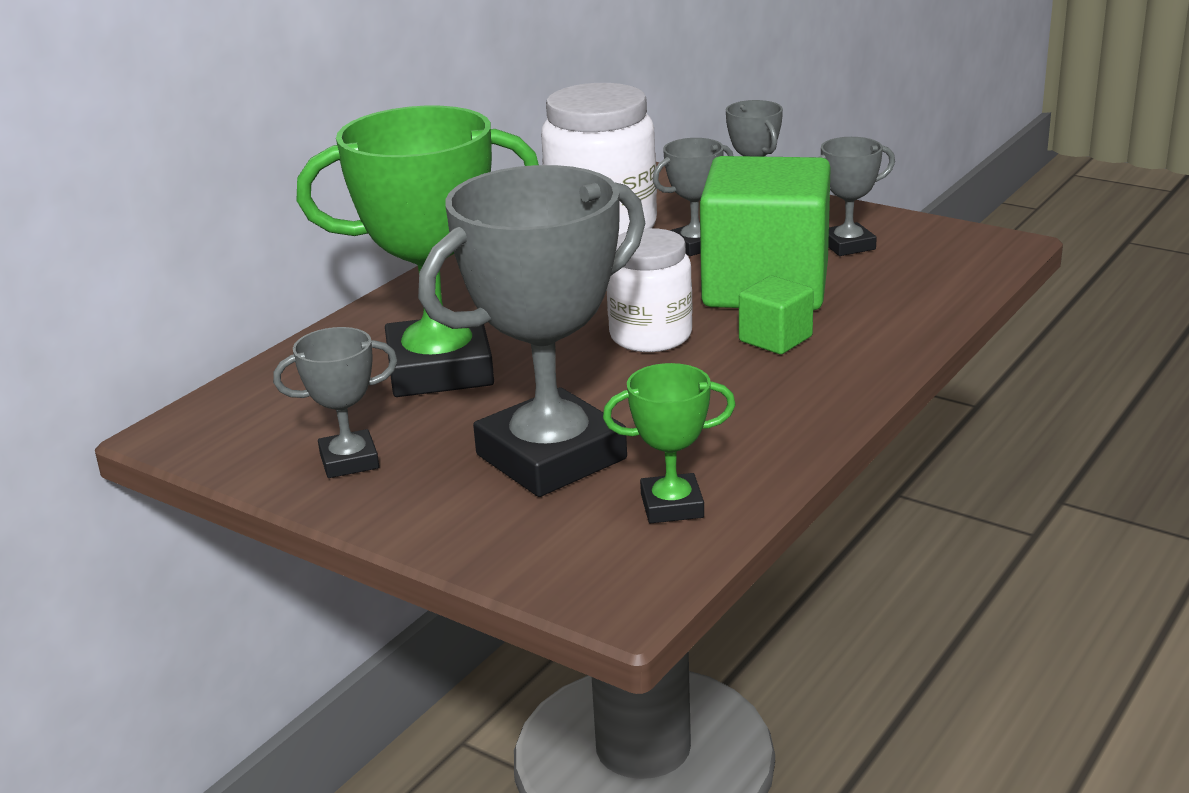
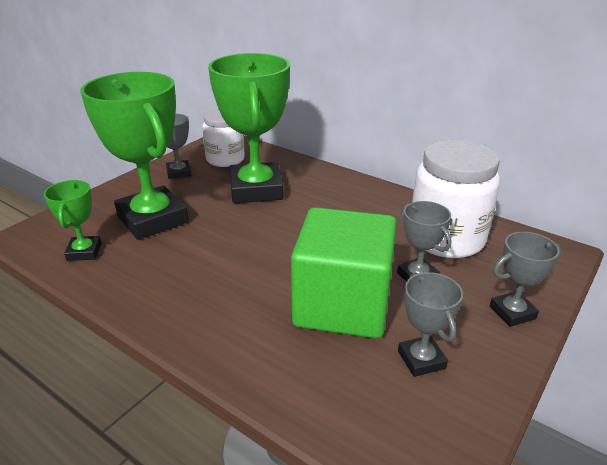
camera: 90 degrees right, 5 degrees up
grey trophy [418,165,645,497] -> green trophy [80,72,189,240]
white jar [607,228,693,352] -> white jar moved to [202,109,245,167]
green cube [739,276,814,354] -> none

